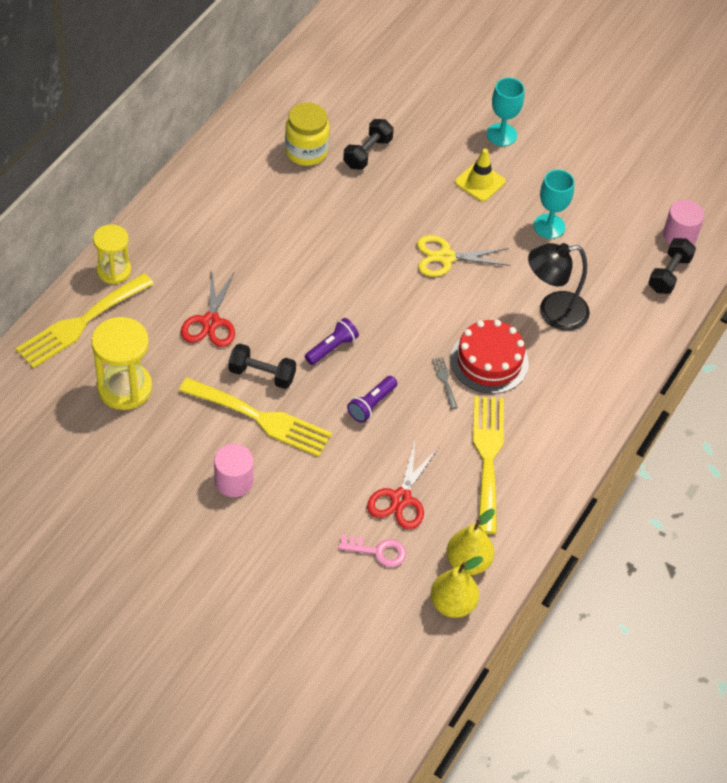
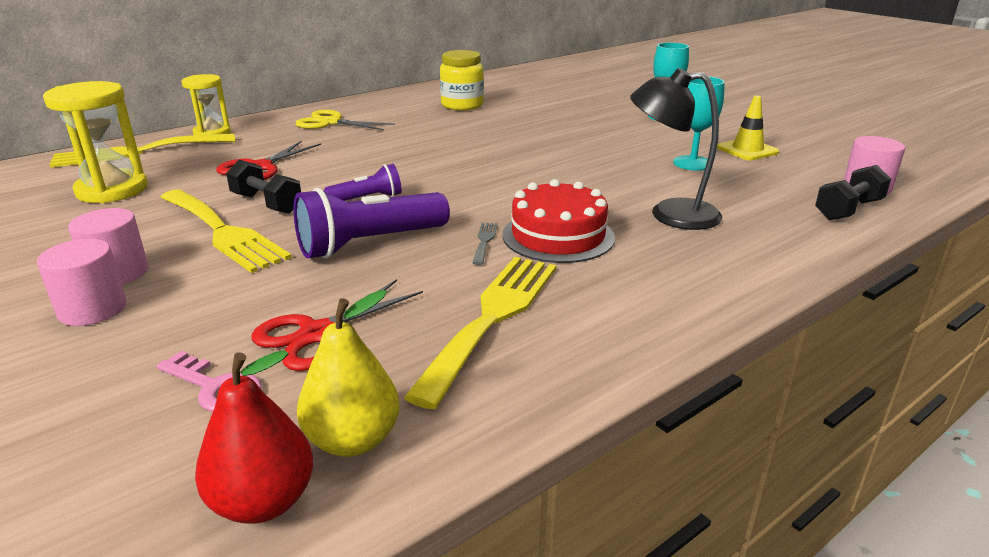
camera: 25 degrees right, 25 degrees down
black dumbbell [343,119,394,170] -> none
purple flashlight [347,376,397,423] -> purple flashlight [294,188,450,259], size x1.79
yellow scissors [417,235,511,277] -> yellow scissors moved to [295,110,395,131]
yellow pear [430,556,483,618] -> red pear [195,350,314,524]
yellow traffic cone [455,149,505,202] -> yellow traffic cone moved to [717,96,779,160]
none -> pink cylinder [37,239,127,326]

